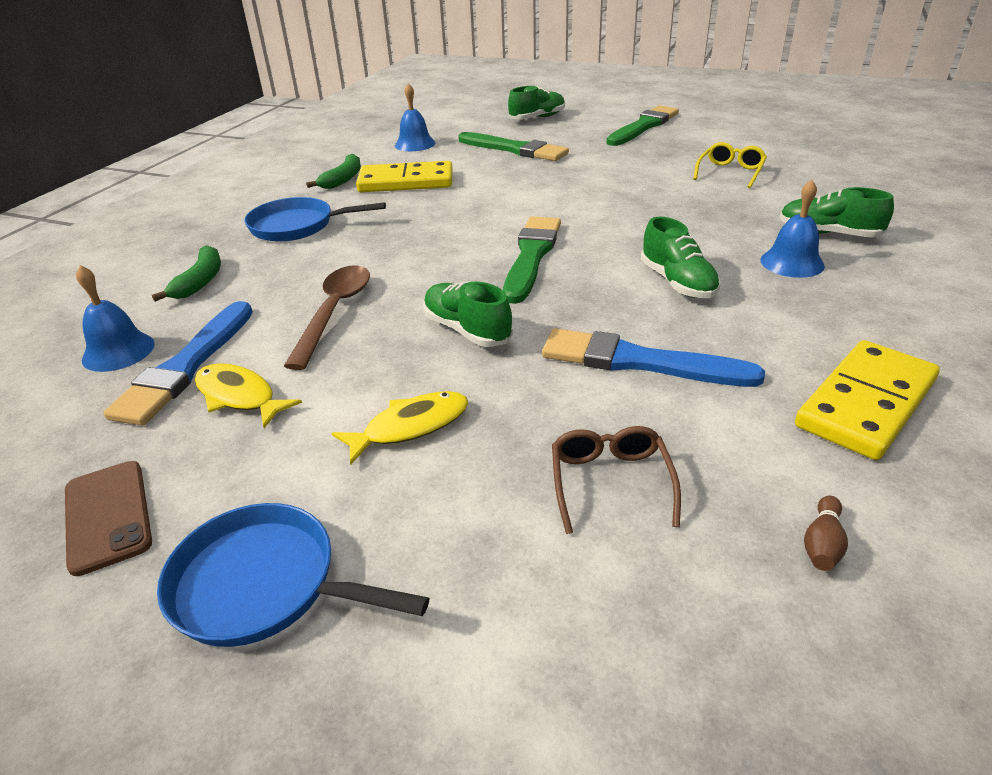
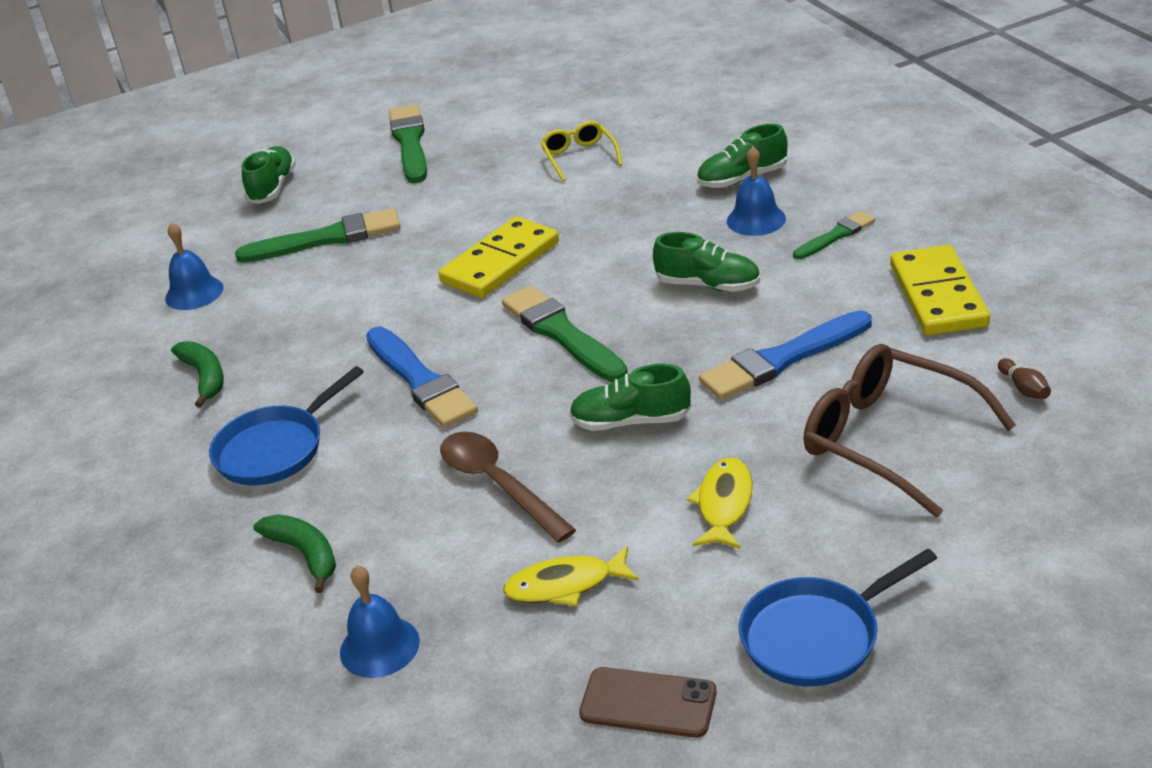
camera: 45 degrees left, 0 degrees up
blue brush [104,301,253,426] -> blue brush moved to [366,327,478,428]
yellow domino [356,161,453,192] -> yellow domino moved to [438,217,559,298]
brown glasses [552,426,681,534] -> brown glasses [803,344,1016,517], size x1.83
none -> green brush [793,211,875,259]

